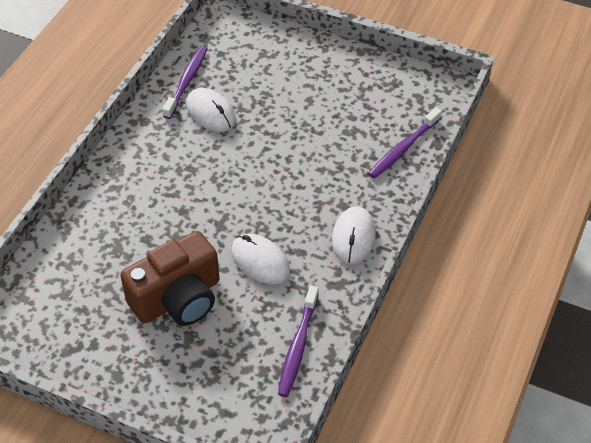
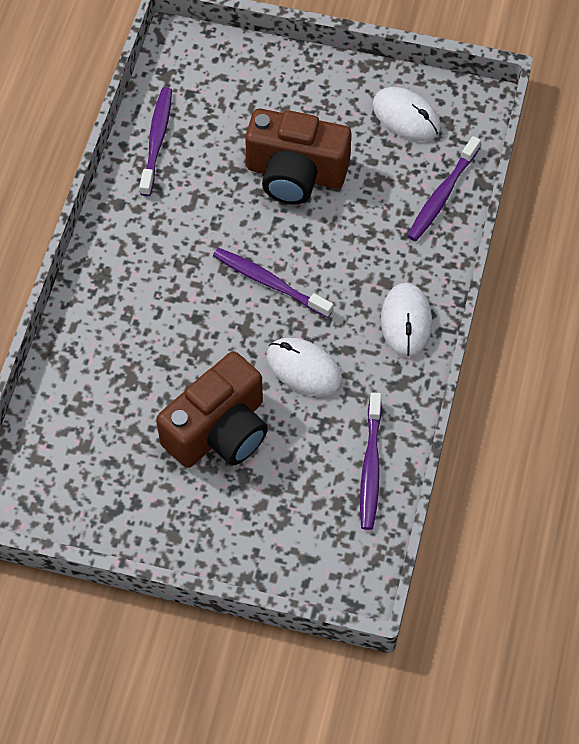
camera: 10 degrees left, 10 degrees up
white mouse [186,88,236,132] -> white mouse moved to [372,87,441,141]
none -> purple toothbrush [213,248,333,318]
none -> brown camera [245,109,352,205]

